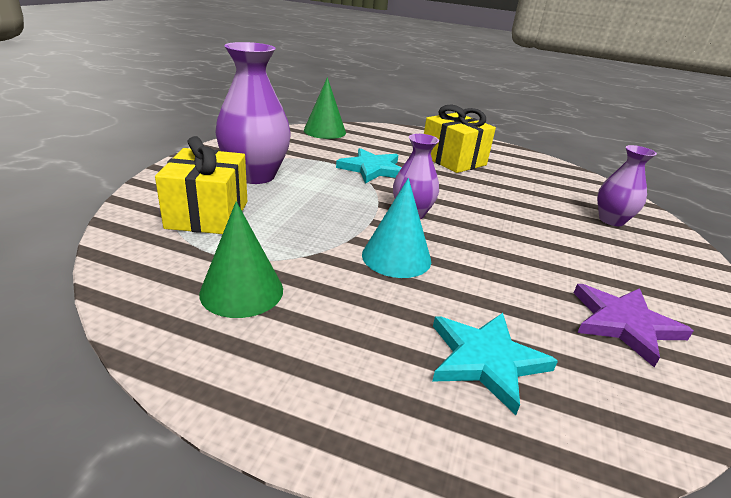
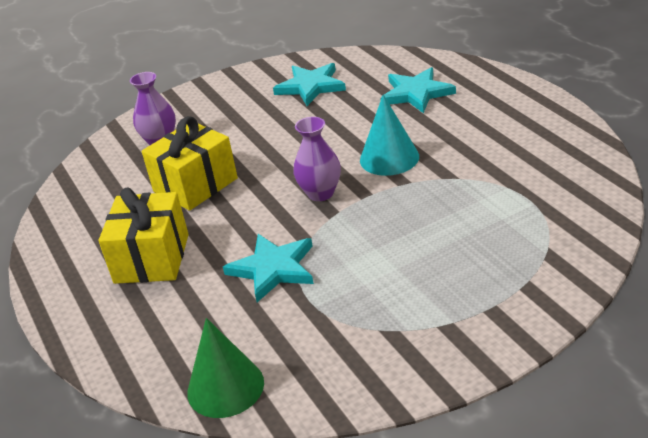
camera: 130 degrees left, 5 degrees up
yellow gift [155,136,247,234] -> yellow gift moved to [142,116,238,211]
green cone [199,201,283,318] -> none
purple vase [215,42,291,184] -> none
purple star [574,284,693,367] -> turquoise star [273,63,346,106]

